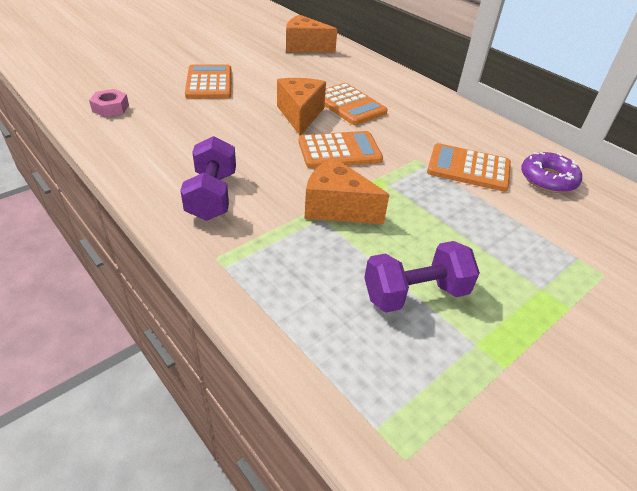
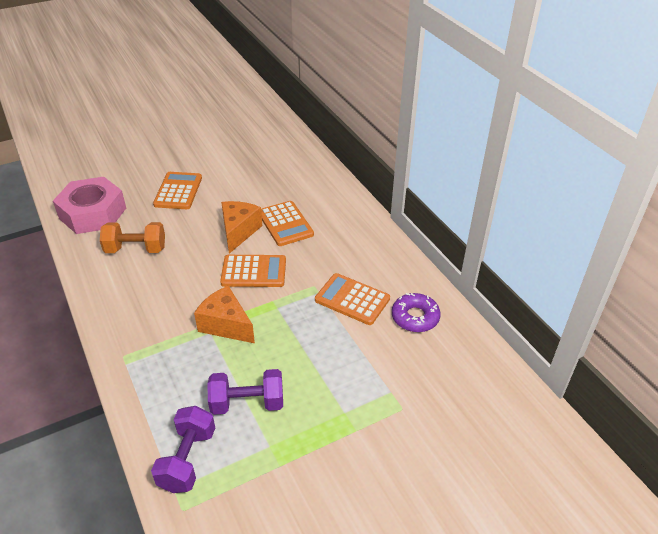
camera: 15 degrees right, 0 degrees up
pink nut [89,89,129,117] -> pink nut [53,177,126,234], size x2.30
purple dumbbell [180,136,236,221] -> purple dumbbell moved to [151,406,215,493]
orange cheese [286,15,337,53] -> none
none -> orange dumbbell [100,222,165,253]

